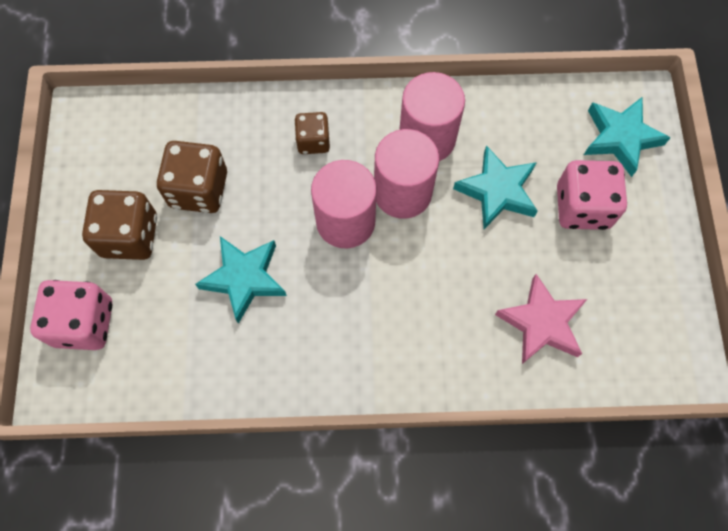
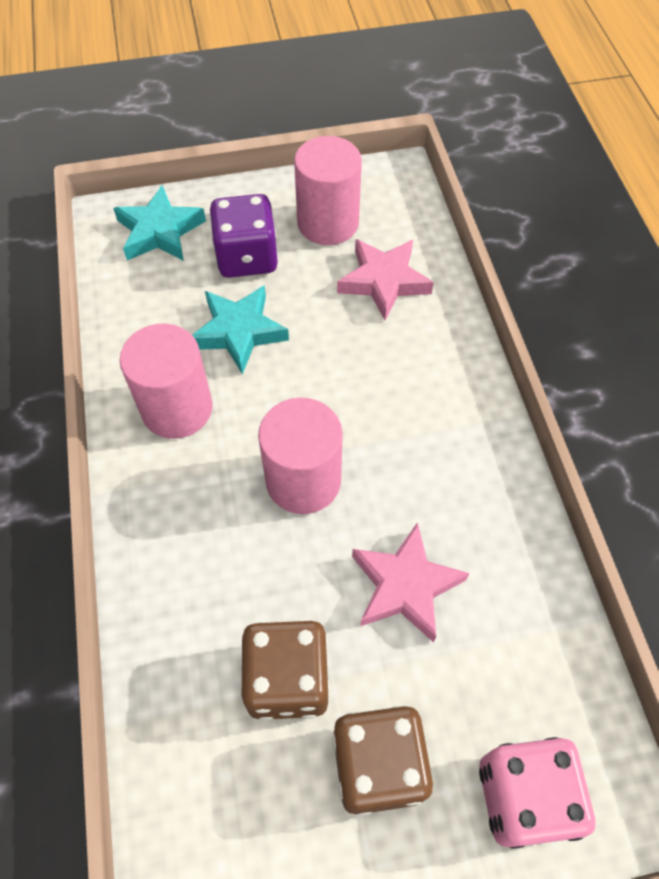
camera: 100 degrees left, 10 degrees down
turquoise star [195,236,287,324] -> pink star [352,522,469,643]
brown dice [294,112,330,154] -> none
pink cylinder [374,129,439,219] -> pink cylinder moved to [294,136,362,245]
pink dice [557,160,627,230] -> purple dice [210,194,278,278]

